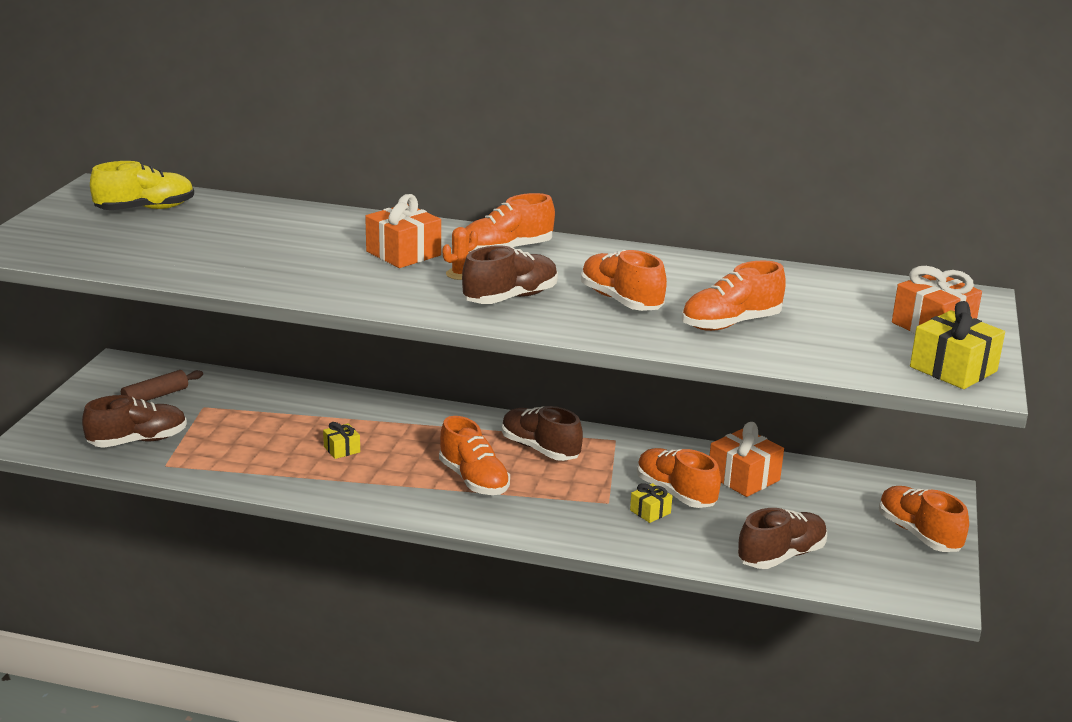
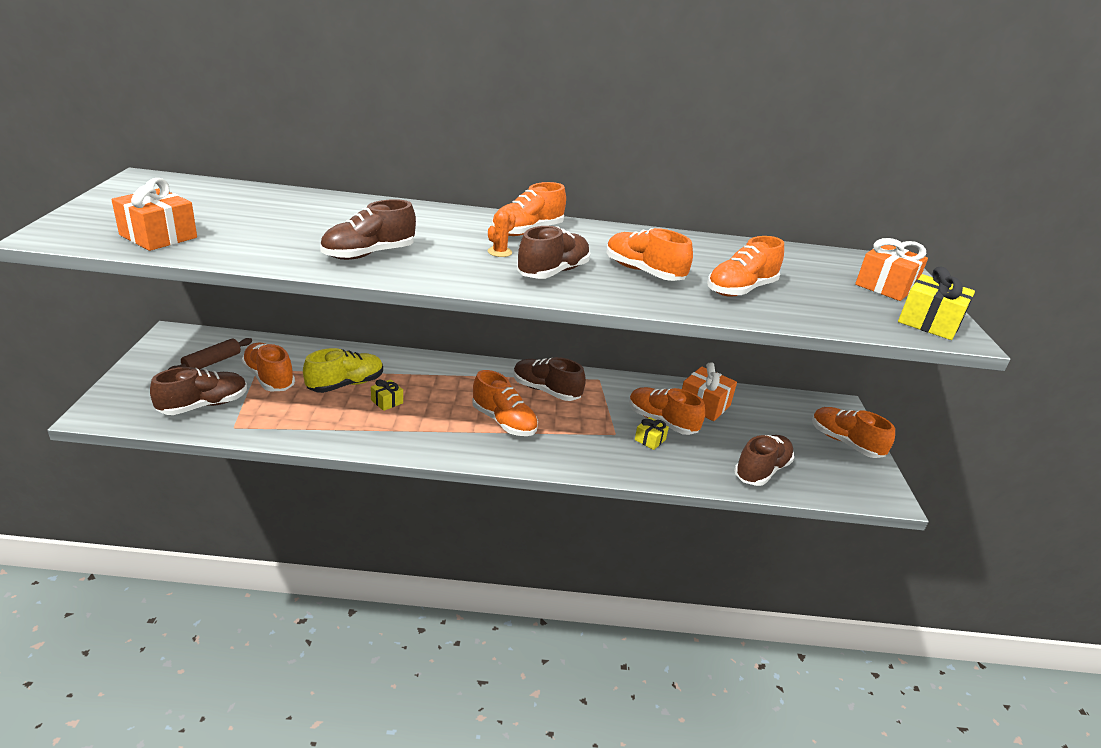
camera: 15 degrees left, 5 degrees up
yellow shoe [90,161,194,210] -> yellow shoe moved to [303,348,383,393]
orange gift [365,194,441,268] -> orange gift moved to [112,178,197,251]
none -> orange shoe [241,343,295,392]
none -> brown shoe [320,199,416,260]

